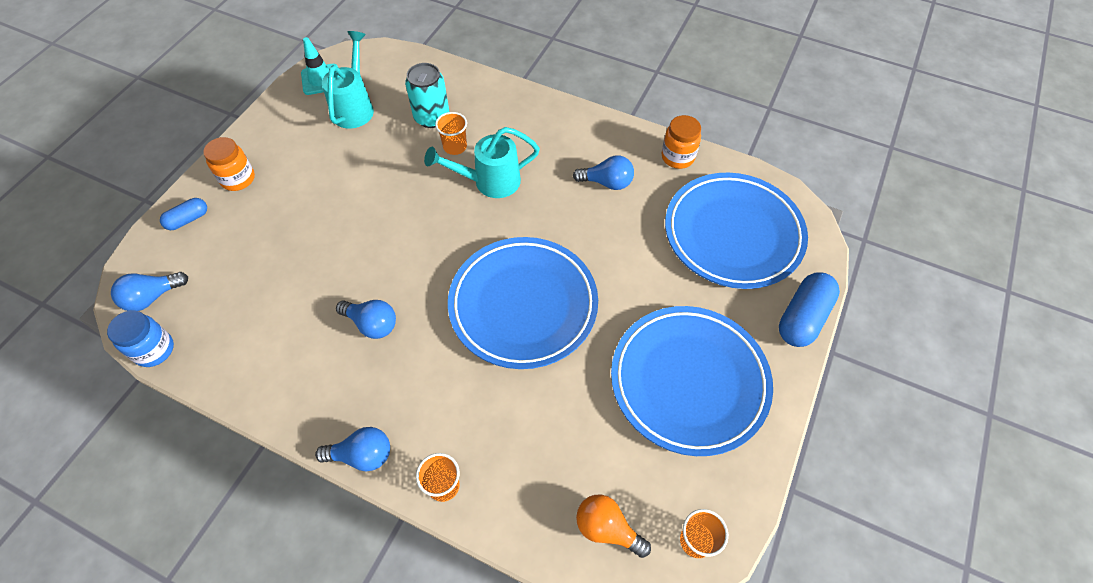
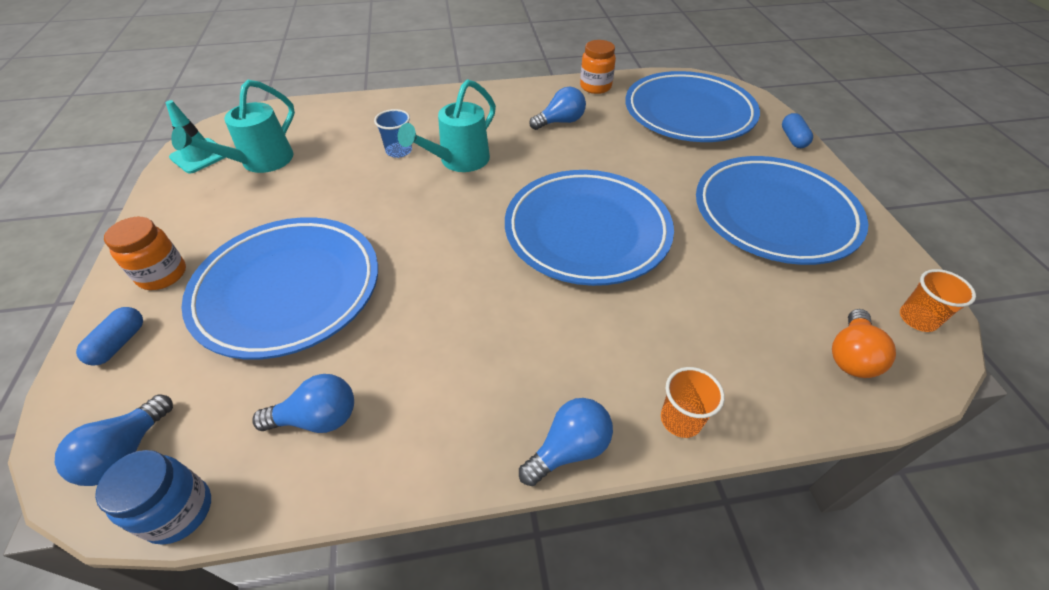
camera: 35 degrees left, 10 degrees down
turquoise watering can [322,31,374,129] -> turquoise watering can turned 120 degrees counterclockwise [171,80,295,173]
blue light bulb [336,300,396,339] -> blue light bulb moved to [252,374,354,433]
turquoise can [405,63,449,128] -> none
orange cup [435,112,467,155] -> blue cup [374,109,412,158]
orange light bulb [576,495,651,558] -> orange light bulb turned 60 degrees counterclockwise [832,309,896,378]
blue capsule [779,272,840,347] -> blue capsule [782,113,813,148], size x0.57
none -> blue plate [181,217,378,360]

